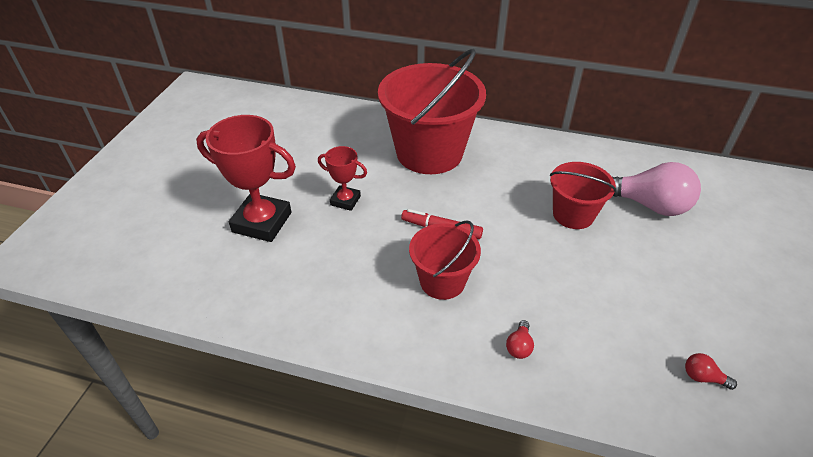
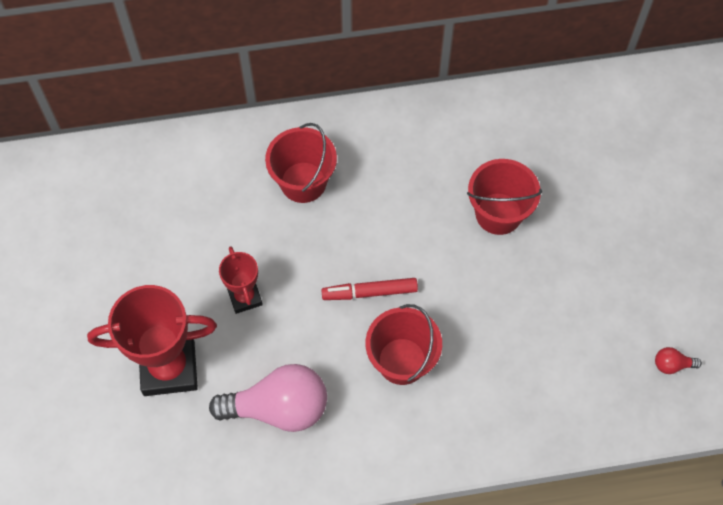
camera: 25 degrees left, 20 degrees up
red trophy [318,146,367,211] -> red trophy turned 75 degrees clockwise [219,247,263,314]
red bucket [378,49,486,174] -> red bucket [265,123,337,203], size x0.54
red light bulb [506,320,534,359] -> none
pink light bulb [612,162,701,216] -> pink light bulb moved to [209,364,327,432]

